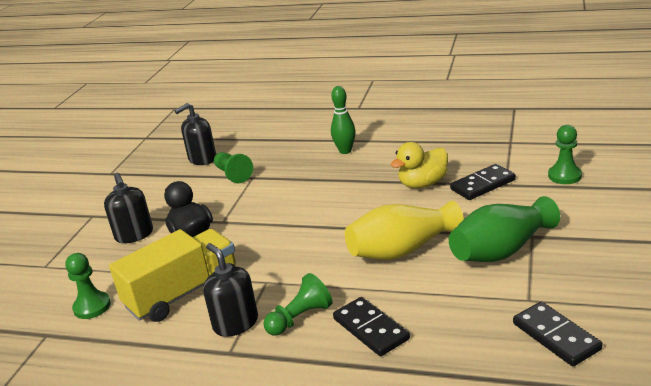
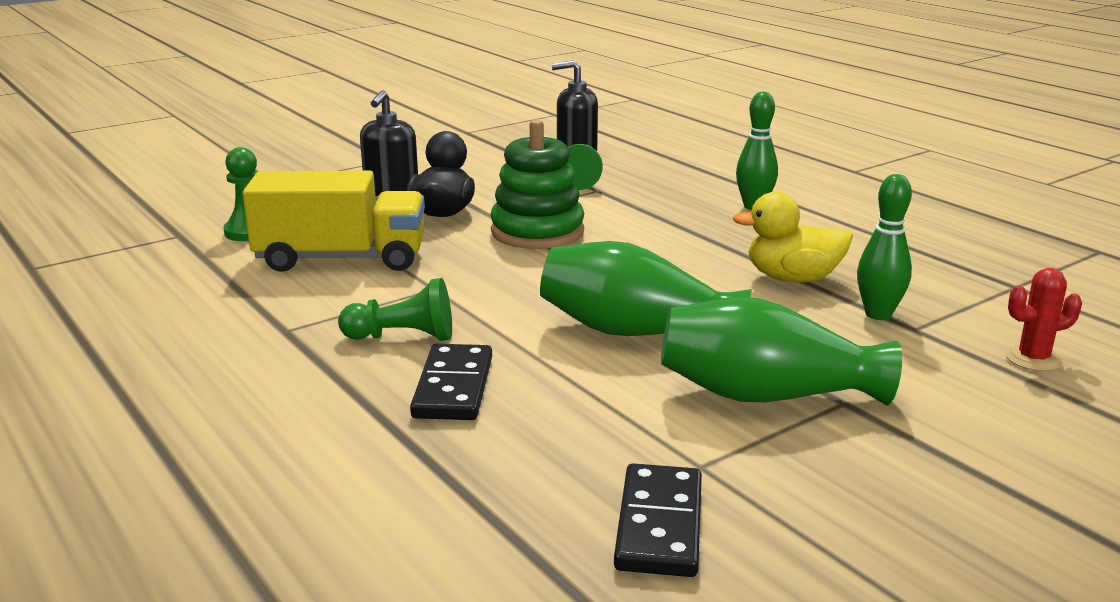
camera: 35 degrees right, 5 degrees down
black soap dispenser [203,243,258,337] -> none
yellow vase [345,201,464,260] -> green vase [540,241,752,336]
black domino [450,164,516,200] -> green bowling pin [857,174,912,320]
green pawn [548,125,582,184] -> red cactus [1005,268,1082,371]
none -> green stacking toy [490,120,584,249]

